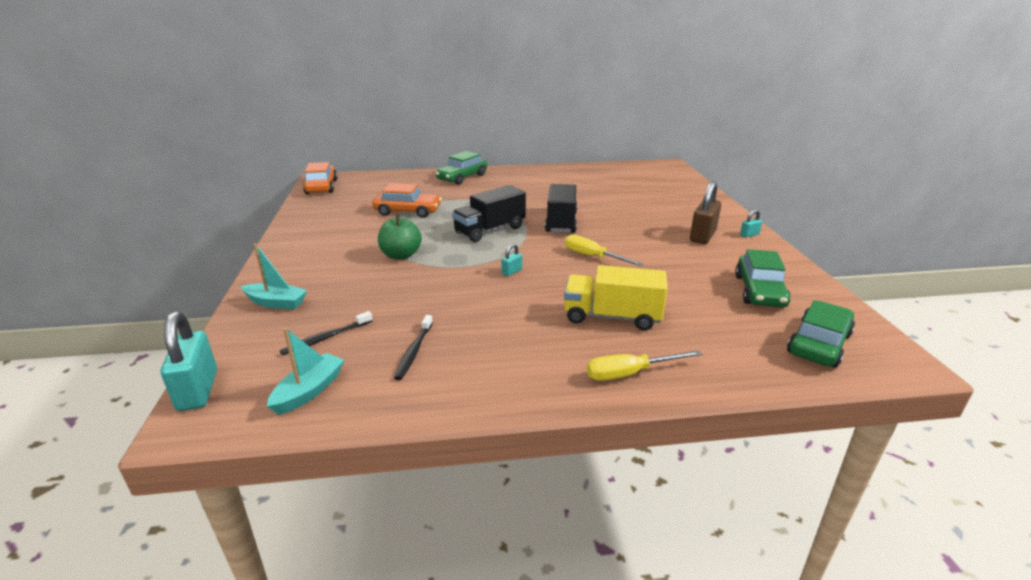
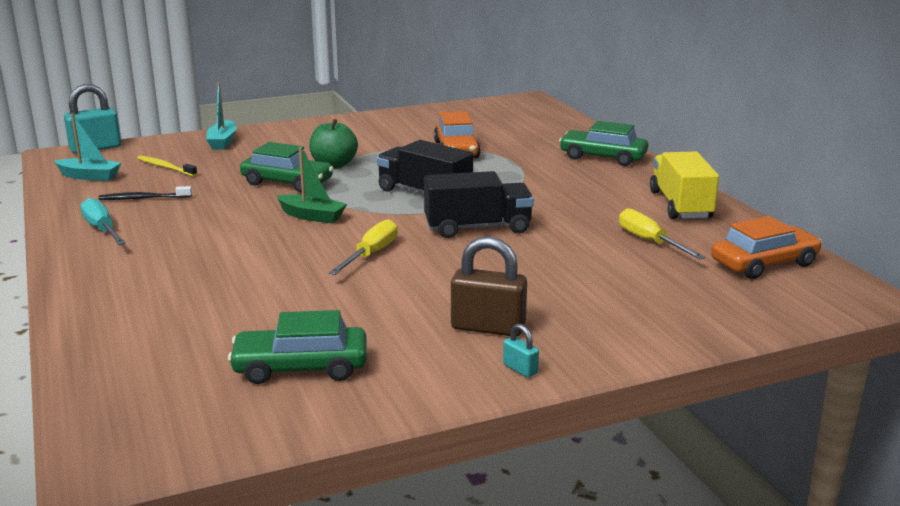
camera: 75 degrees right, 5 degrees down
black toothbrush [280,311,373,355] -> yellow toothbrush [137,156,197,176]
orange car [303,162,337,194] -> orange car moved to [711,216,822,279]
turquoise padlock [501,244,522,276] -> green boat [277,147,347,224]
yellow truck [564,265,668,330] -> yellow truck moved to [650,151,719,219]
yellow screwdriver [587,350,702,381] -> yellow screwdriver moved to [619,208,705,260]
green car [787,300,855,368] -> green car moved to [240,142,334,193]
none -> turquoise screwdriver [81,198,126,245]

